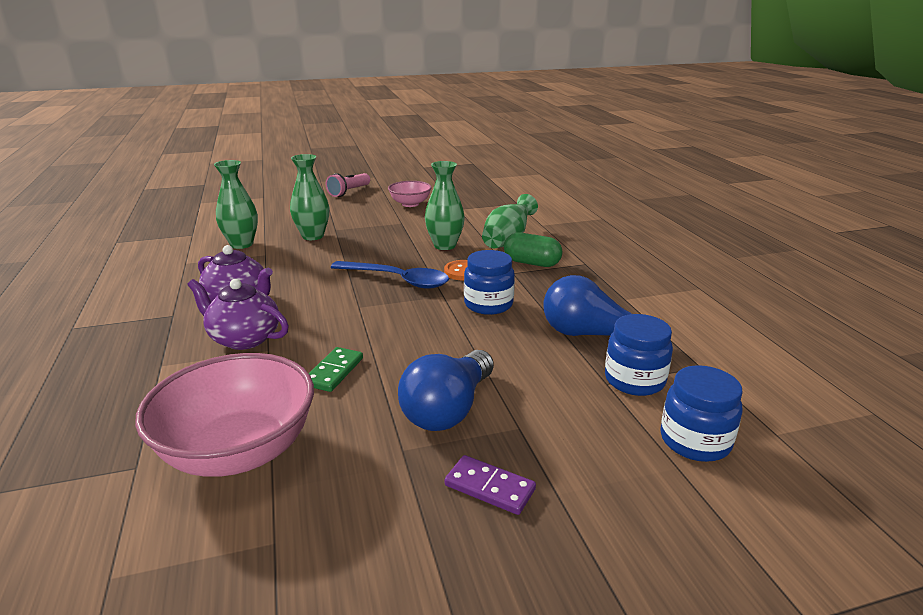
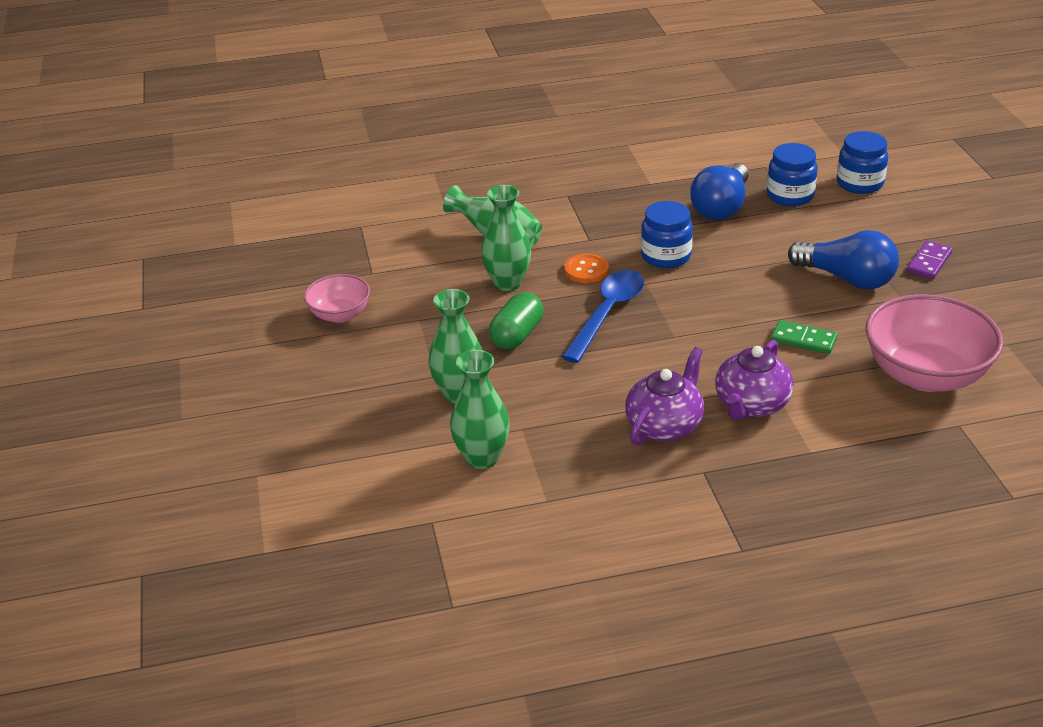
camera: 85 degrees left, 10 degrees up
pink flashlight [326,173,370,197] -> none
green capsule [504,232,563,267] -> green capsule moved to [489,292,543,350]

